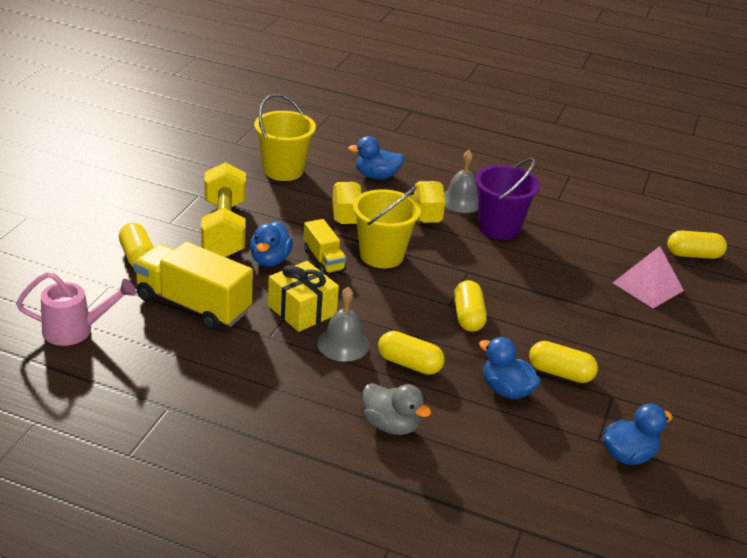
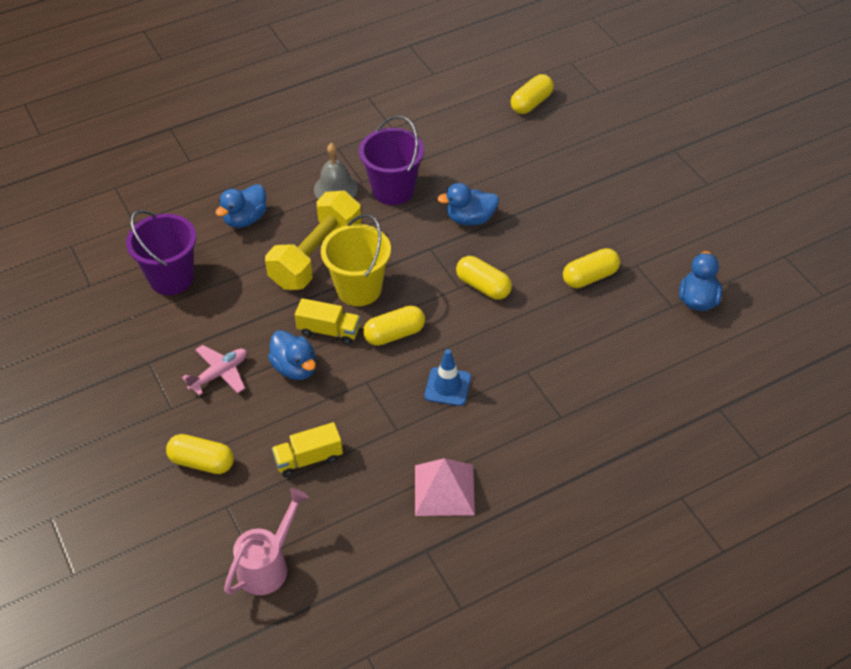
camera: 45 degrees left, 15 degrees up
yellow truck [134,242,253,331] -> yellow truck [272,422,343,477], size x0.55
yellow dumbbell [201,162,246,257] -> pink plane [182,345,247,395]
yellow bucket [254,94,316,181] -> purple bucket [126,210,197,295]
yellow gift [268,261,339,332] -> none
grey bell [317,287,369,362] -> blue traffic cone [424,349,471,406]
grey duck [362,383,431,435] -> none
yellow capsule [378,331,445,375] -> yellow capsule moved to [363,306,425,346]
blue duck [479,337,541,399] -> blue duck moved to [437,183,499,226]
pink pyramid [613,246,684,308] -> pink pyramid moved to [415,458,475,516]

